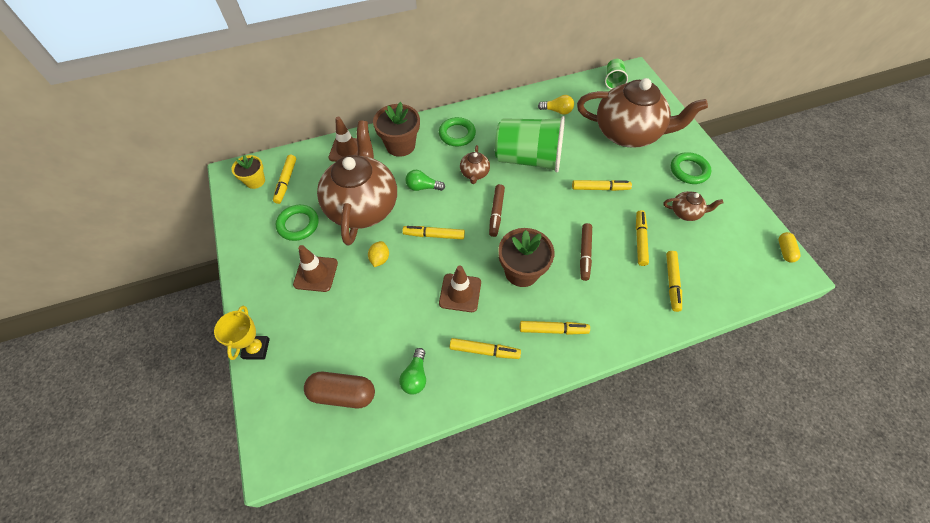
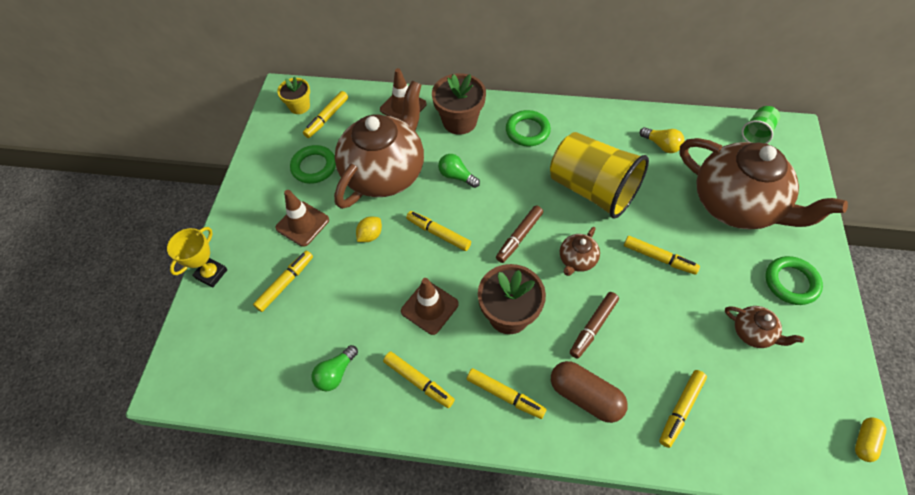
camera: 30 degrees right, 0 degrees up
brown capsule [304,372,375,408] -> brown capsule moved to [551,361,628,423]
brown teapot [460,145,490,184] -> brown teapot moved to [560,227,600,276]
green cup [495,116,565,173] -> yellow cup [550,132,649,219]
yellow marker [636,210,649,266] -> yellow marker moved to [253,250,313,312]

